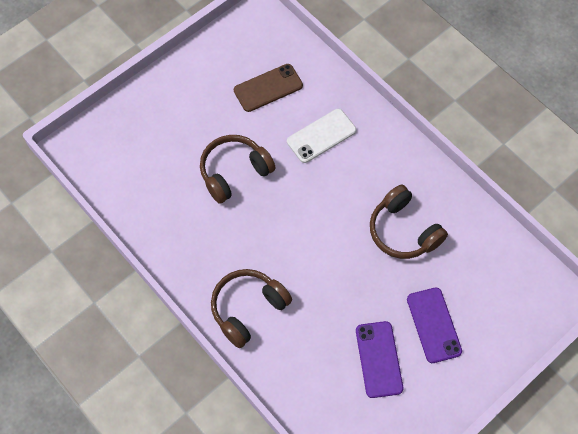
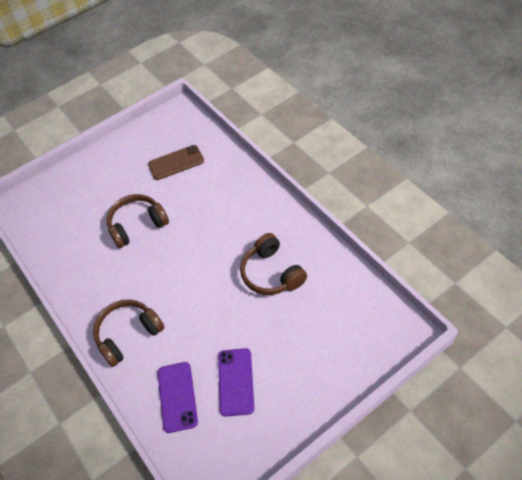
camera: 10 degrees right, 10 degrees down
white phone [287,109,356,163] -> none
purple phone [407,287,462,363] -> purple phone moved to [158,362,198,433]

